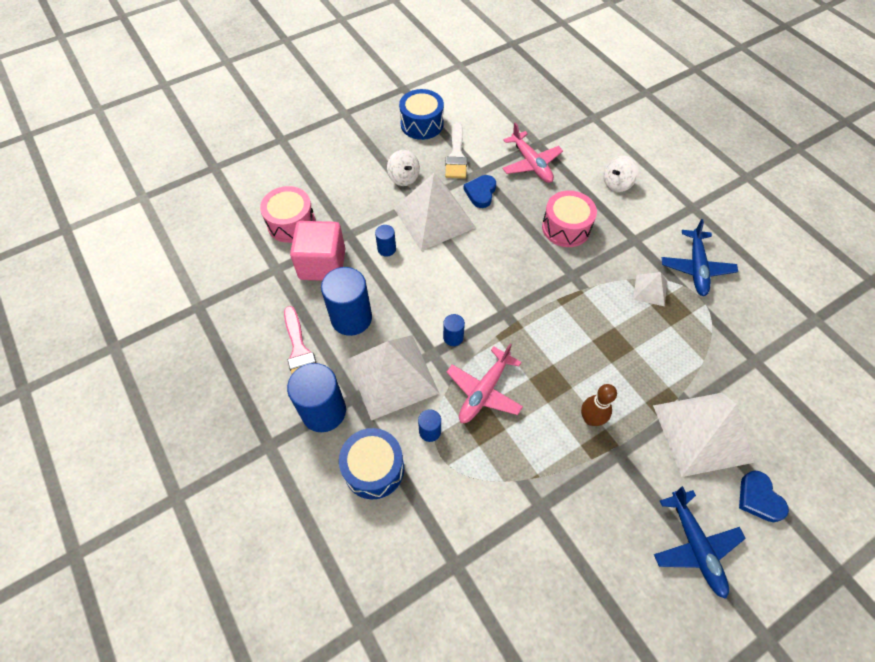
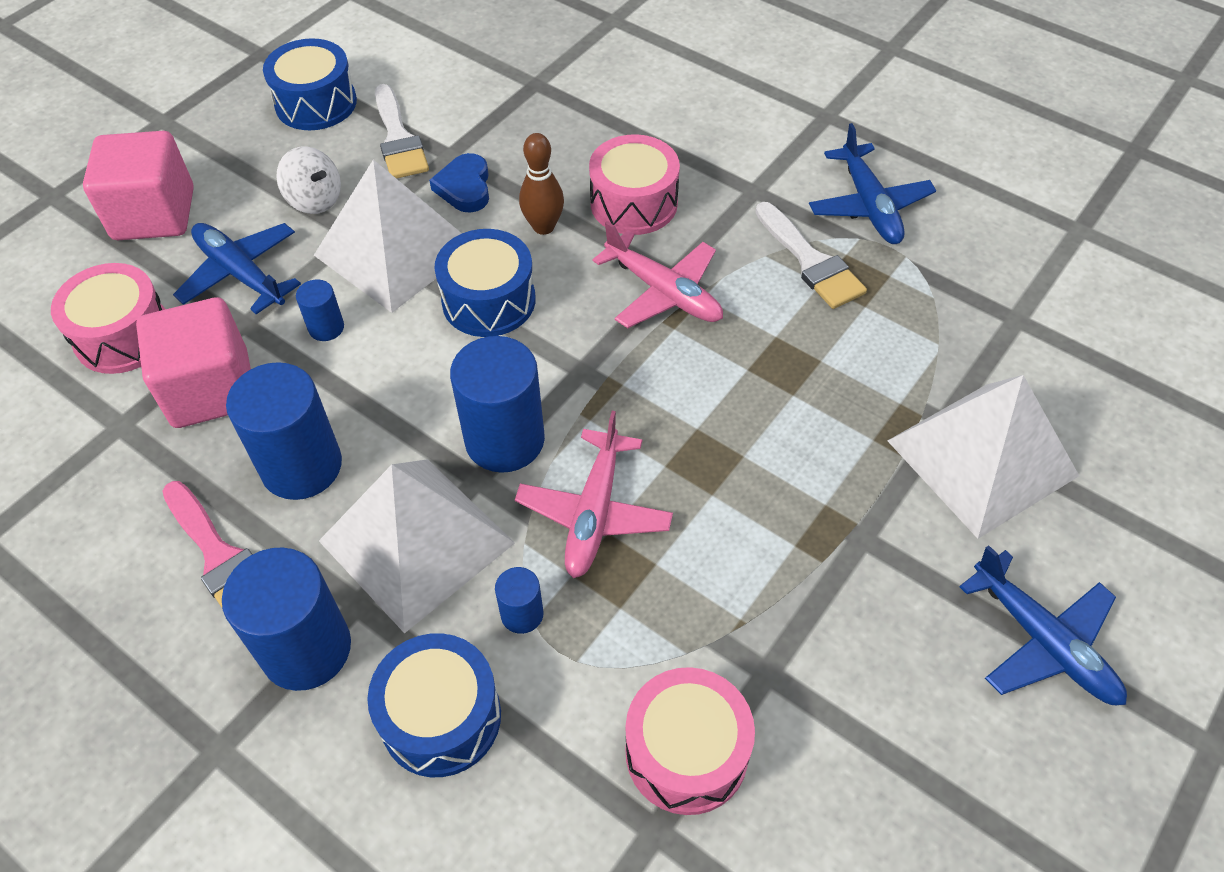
camera: 20 degrees left, 5 degrees down
blue cylinder [443,314,465,346] -> blue cylinder [450,336,545,473], size x2.07
pink plane [502,123,563,183] -> pink plane moved to [592,221,723,328]
brown bowling pin [581,384,617,426] -> brown bowling pin moved to [519,133,564,235]
white spinning top [603,156,638,192] -> none
white pyramid [633,272,667,307] -> white brush [755,202,867,309]
blue heart [739,471,789,522] -> none
none -> pink cube [83,131,194,240]
none -> blue plane [173,223,301,314]
none -> blue drum [435,229,535,337]
none -> pink drum [625,667,755,815]

